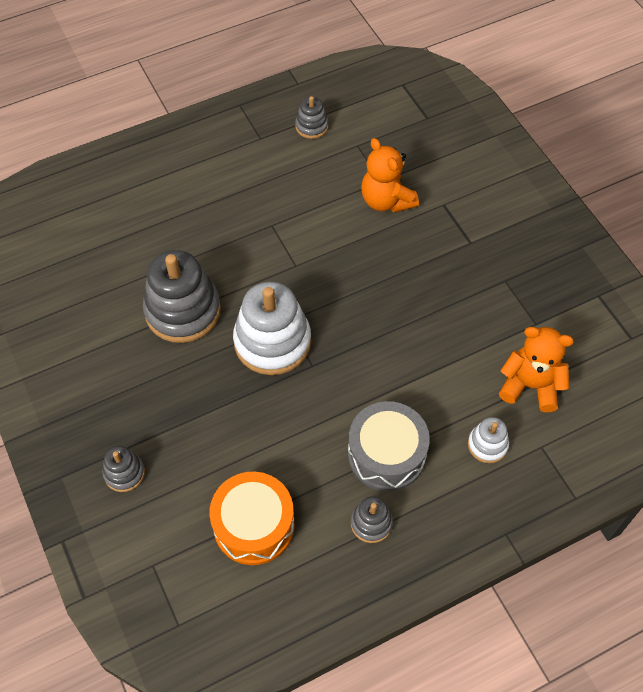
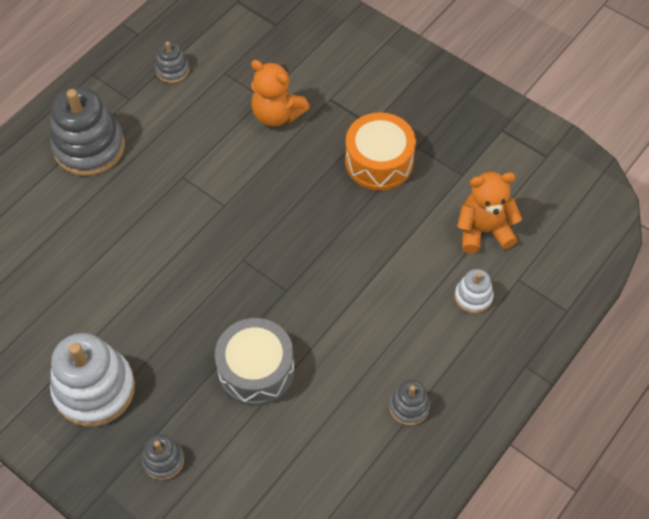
camera: 25 degrees left, 0 degrees up
grey stacking toy [143,250,221,343] -> grey stacking toy moved to [50,87,125,176]
orange drum [209,472,294,565] -> orange drum moved to [345,112,416,190]
white stacking toy [233,282,311,375] -> white stacking toy moved to [50,333,135,427]
grey drum [348,401,430,491] -> grey drum moved to [215,318,294,406]

